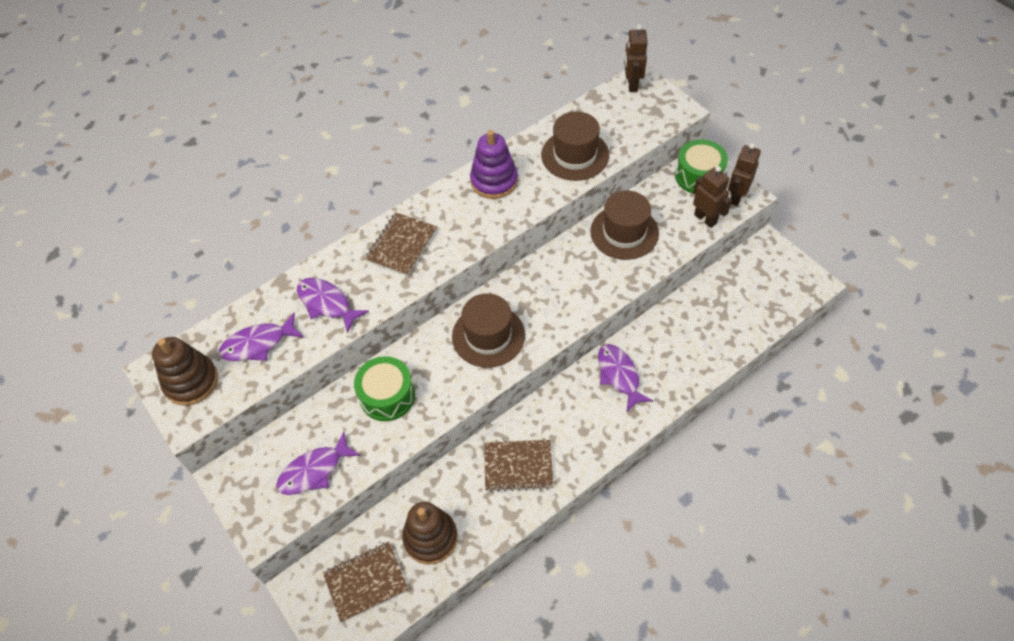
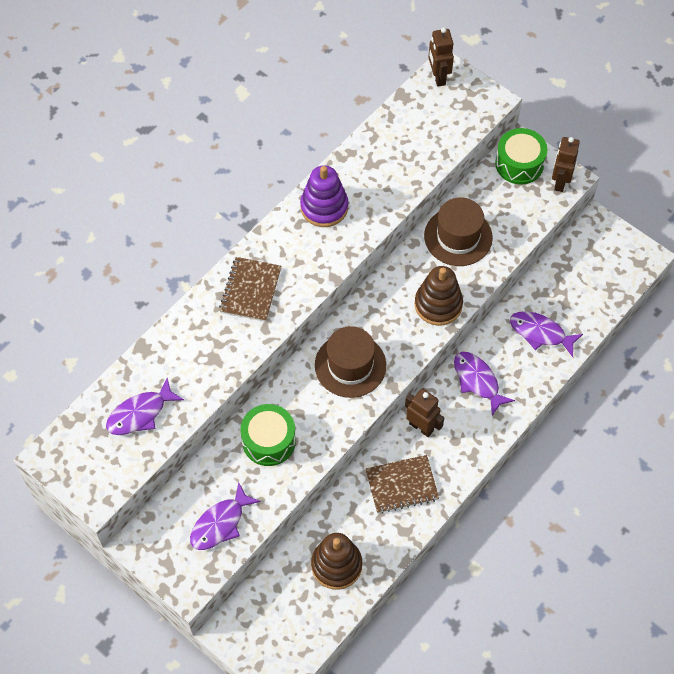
camera: 15 degrees left, 5 degrees up
brown stacking toy [152,337,218,406] -> brown stacking toy moved to [415,266,463,326]
purple fish [297,278,369,333] -> purple fish moved to [510,311,583,357]
brown notebook [323,542,409,622] -> none
brown hat [541,111,609,181] -> none
brown robot [693,166,732,228] -> brown robot moved to [405,388,444,437]

